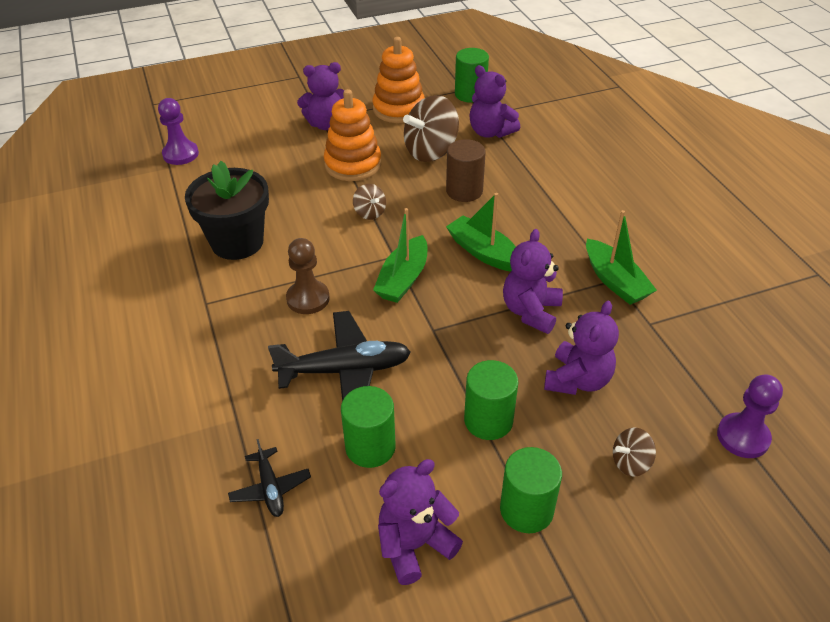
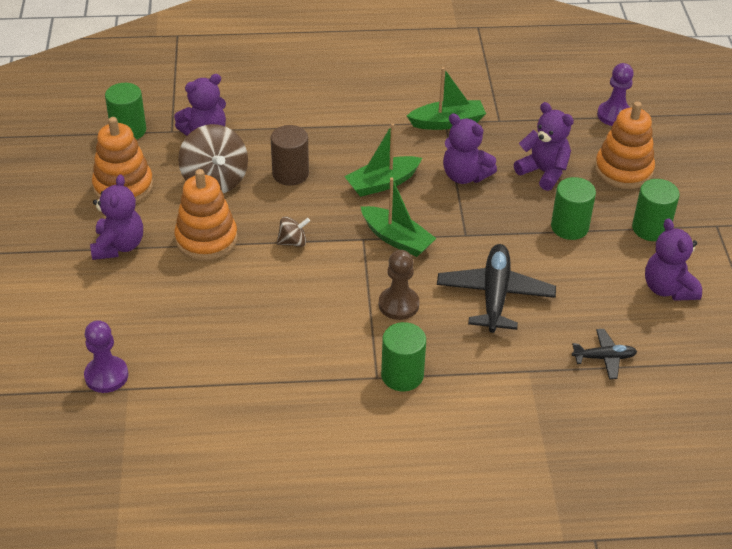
camera: 75 degrees left, 0 degrees up
black flower pot [185,161,269,260] -> none
green cylinder [341,386,396,468] -> green cylinder moved to [381,322,426,391]
brown spinning top [613,427,656,477] -> orange stacking toy [595,101,655,189]

